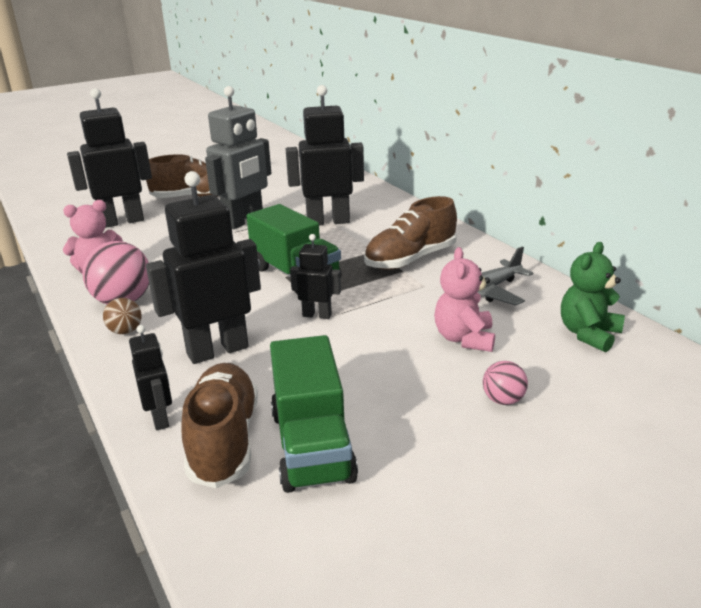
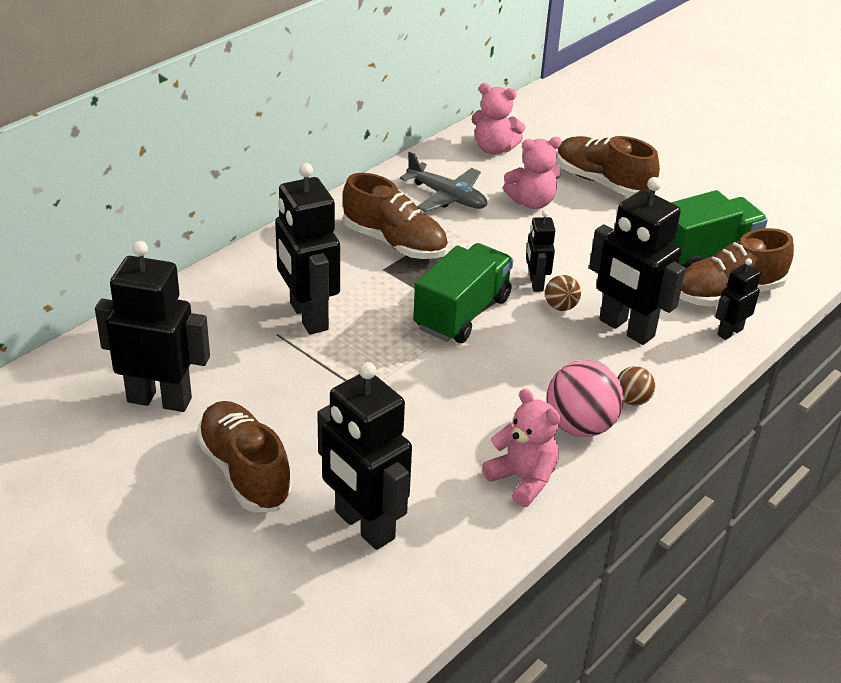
camera: 110 degrees left, 10 degrees up
grey robot [205,86,271,229] -> none
pink ball [483,361,528,405] -> brown shoe [557,136,660,197]
green teddy bear [561,242,625,352] -> pink teddy bear [472,83,525,154]
none -> black robot [95,241,210,412]
none -> brown ball [545,275,581,311]

